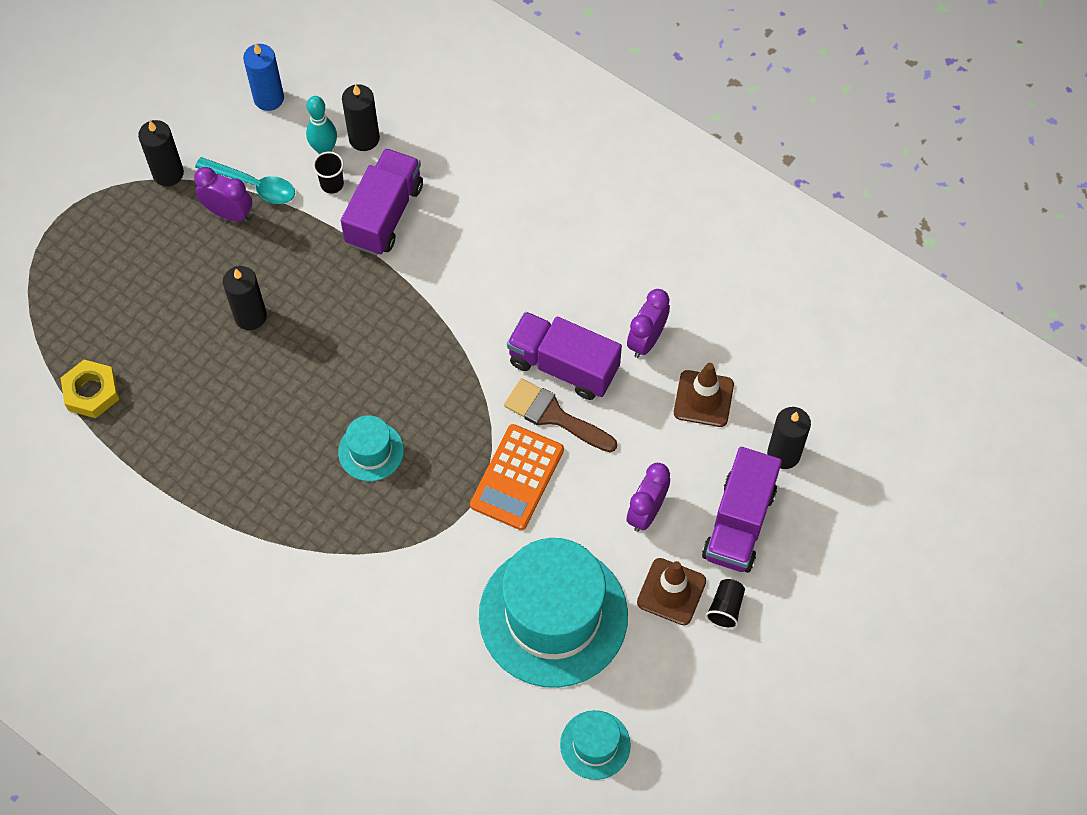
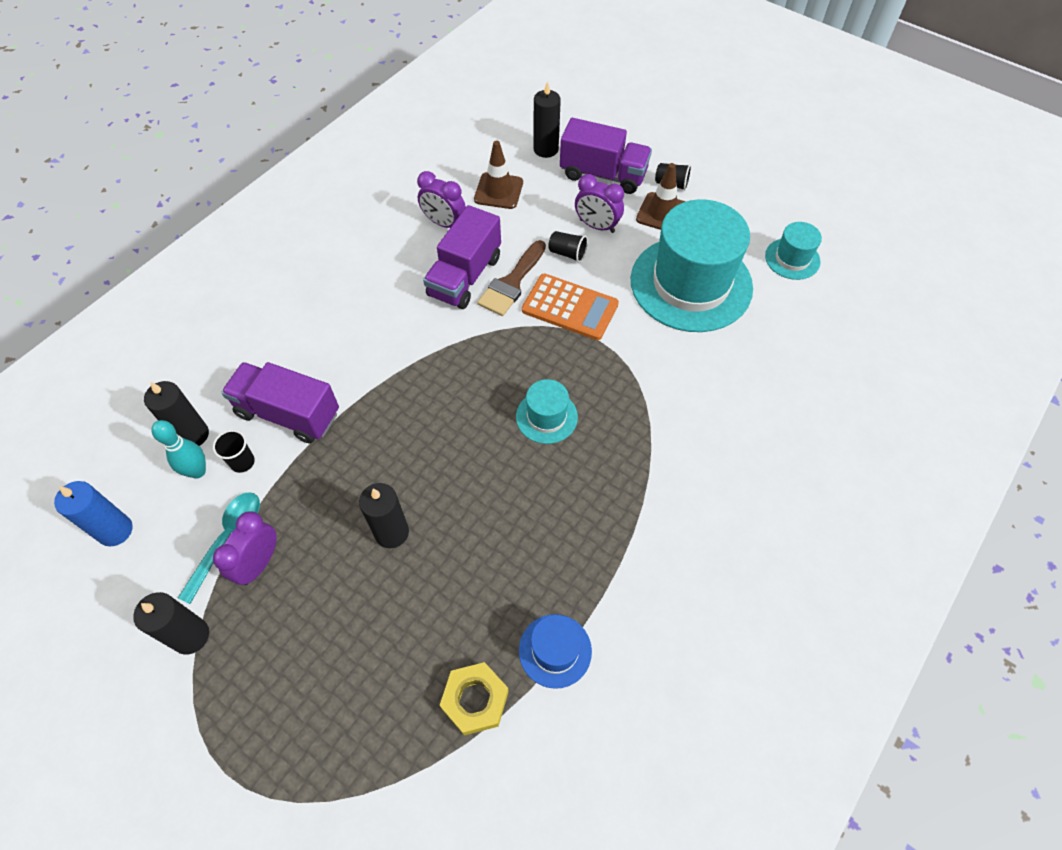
camera: 90 degrees left, 5 degrees down
none -> blue hat [519,614,592,689]
none -> black cup [548,231,588,263]

